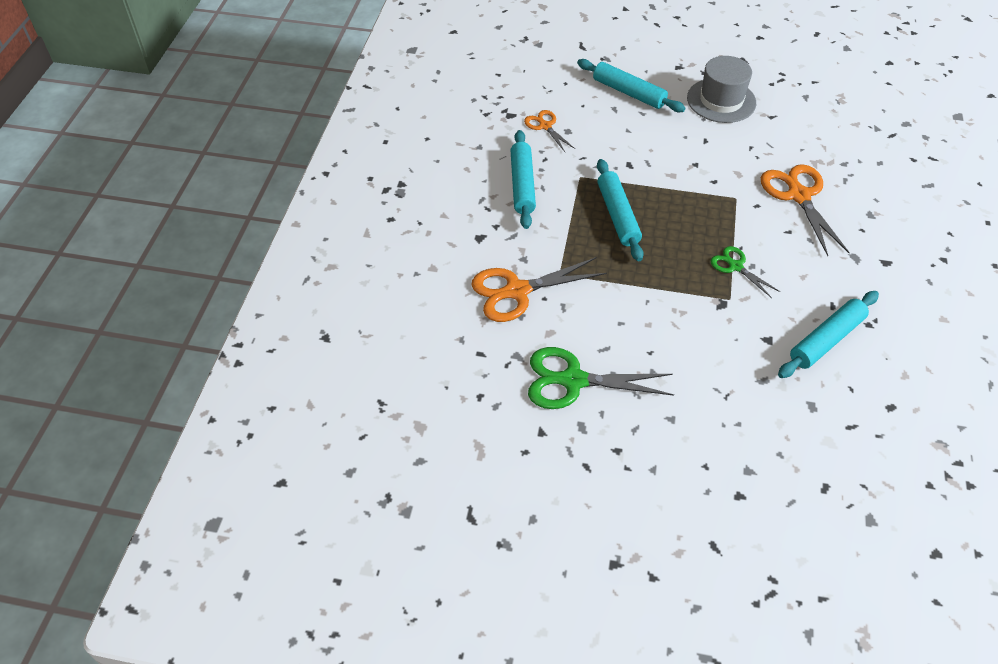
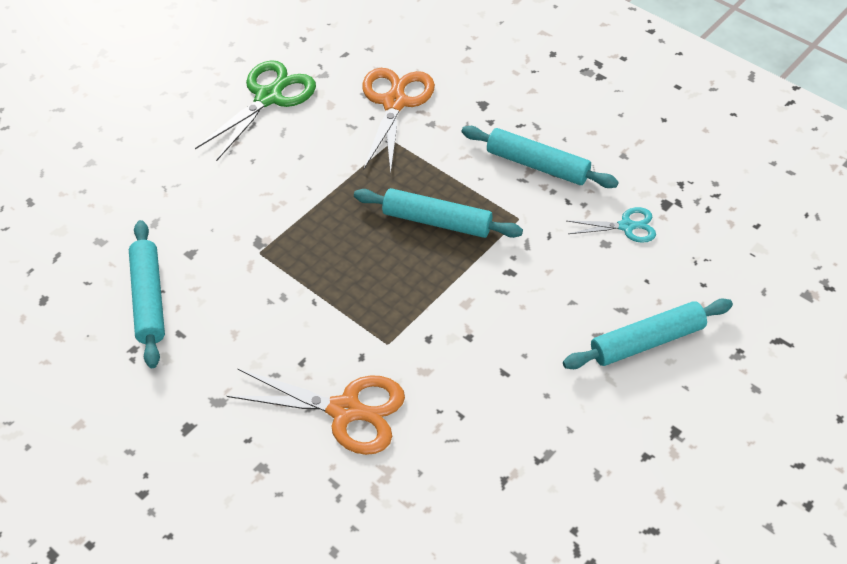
camera: 120 degrees right, 0 degrees up
orange scissors [524,110,575,152] -> turquoise scissors [568,207,656,243]
grey hat [687,56,756,123] -> none
green scissors [710,246,780,298] -> none

